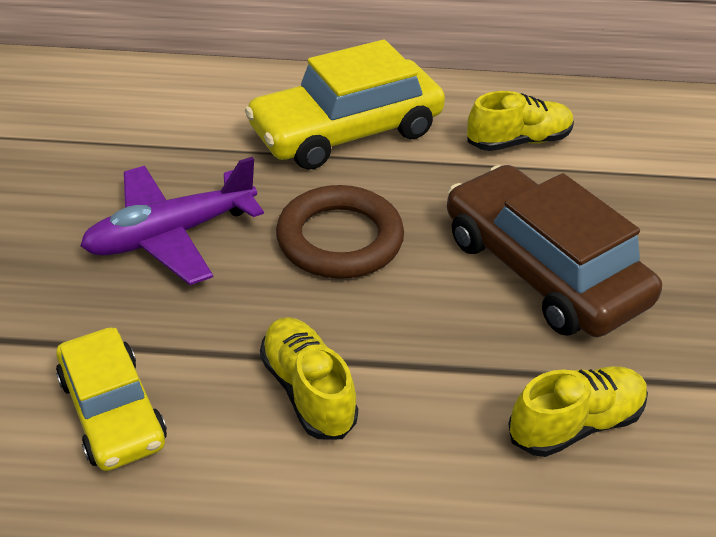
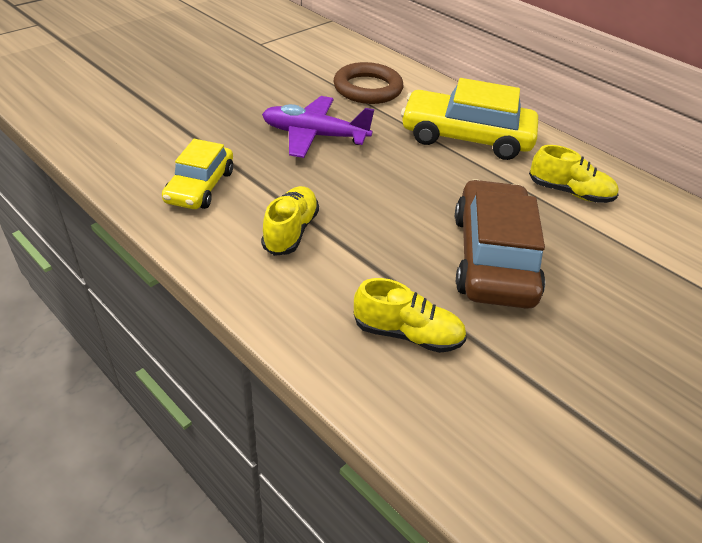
camera: 40 degrees right, 0 degrees up
brown ring [276,185,404,279] -> brown ring moved to [333,62,403,104]

